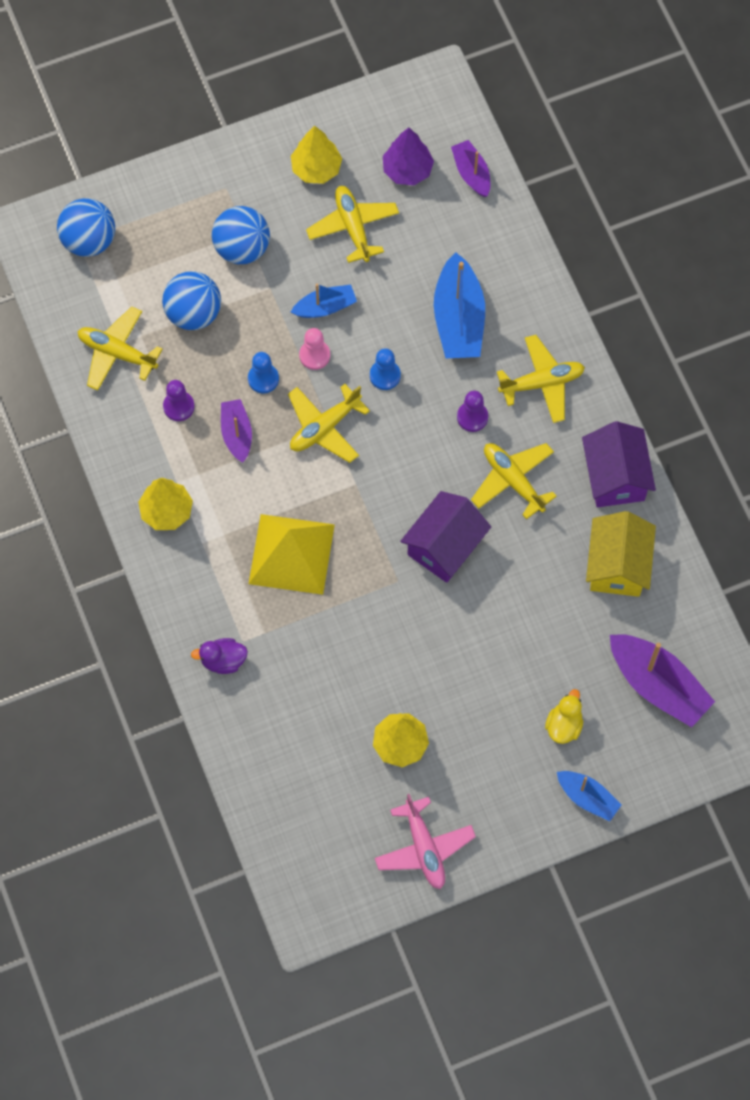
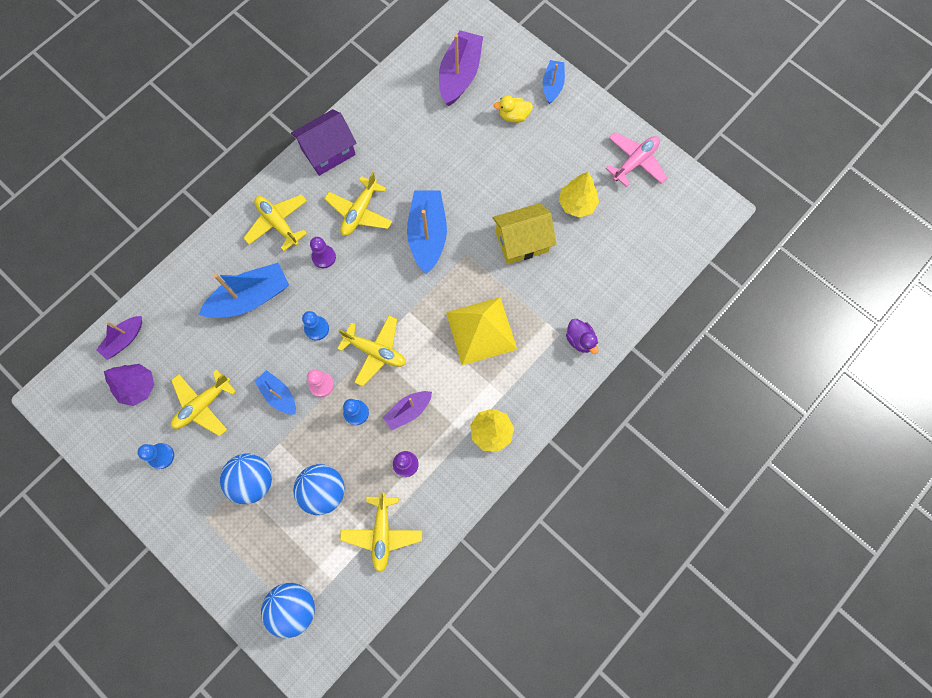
camera: 115 degrees left, 5 degrees up
yellow tree [291,126,342,184] -> blue pawn [137,443,174,469]
purple house [400,491,491,583] -> blue boat [407,190,447,274]
yellow house [586,511,656,597] -> yellow house moved to [493,203,556,264]

